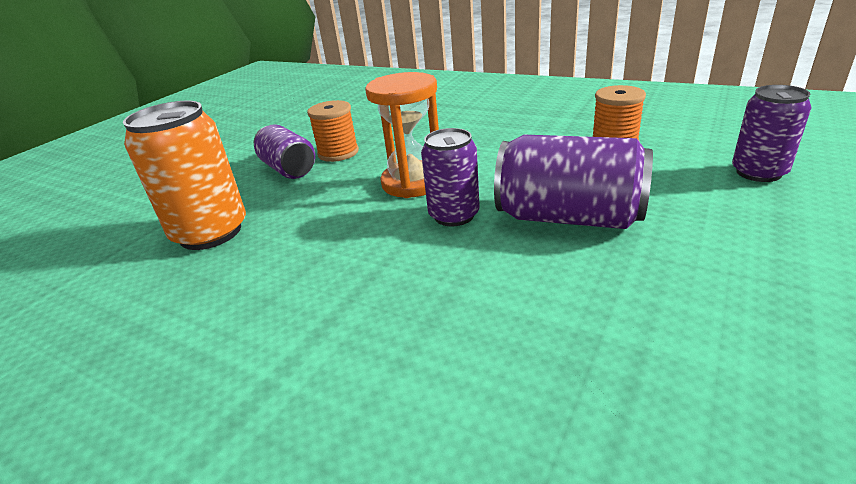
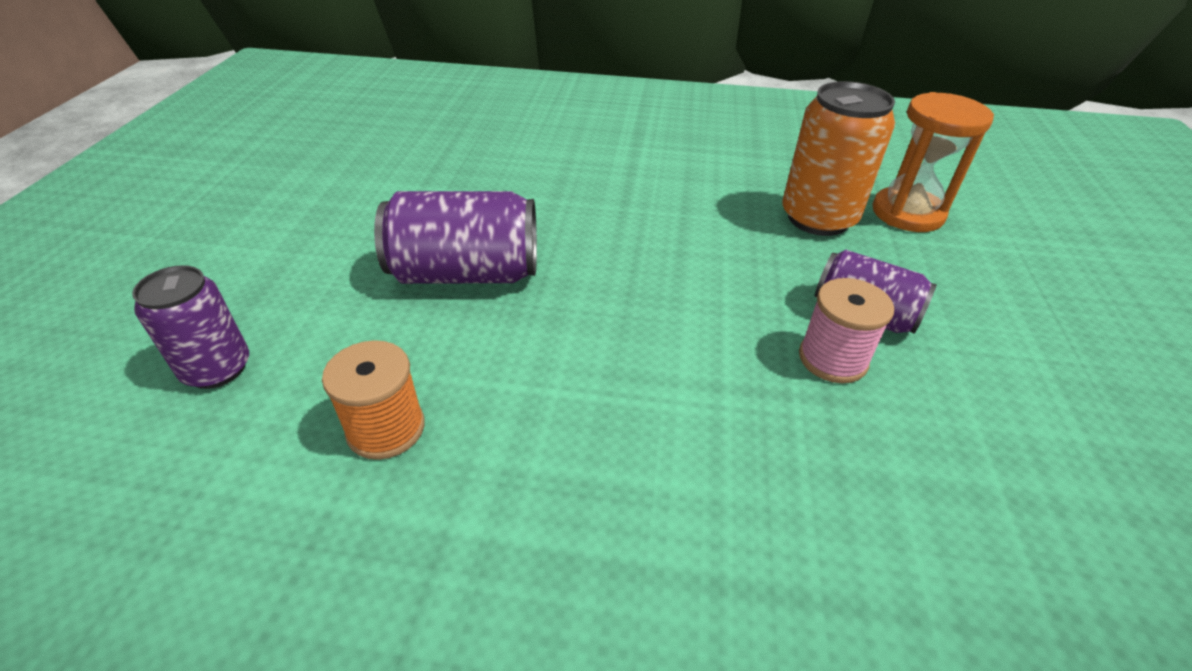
camera: 155 degrees right, 10 degrees up
orange spool [307,100,359,162] -> pink spool [799,278,894,383]
orange hourglass [365,72,439,198] -> orange hourglass moved to [872,92,994,232]
purple can [421,128,480,226] -> none

